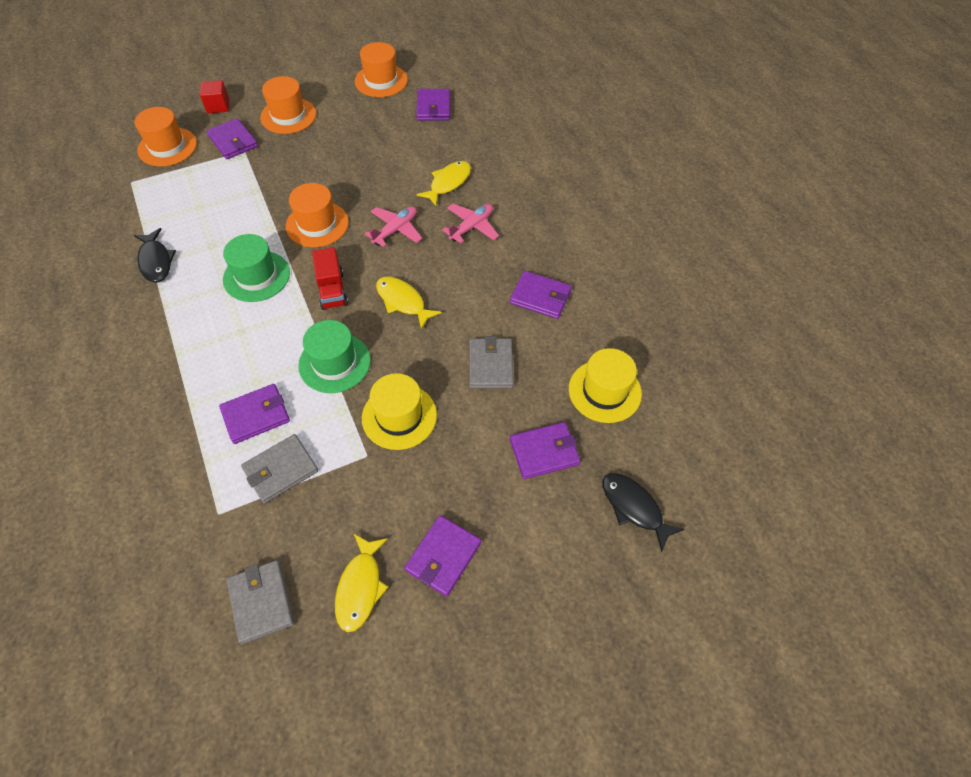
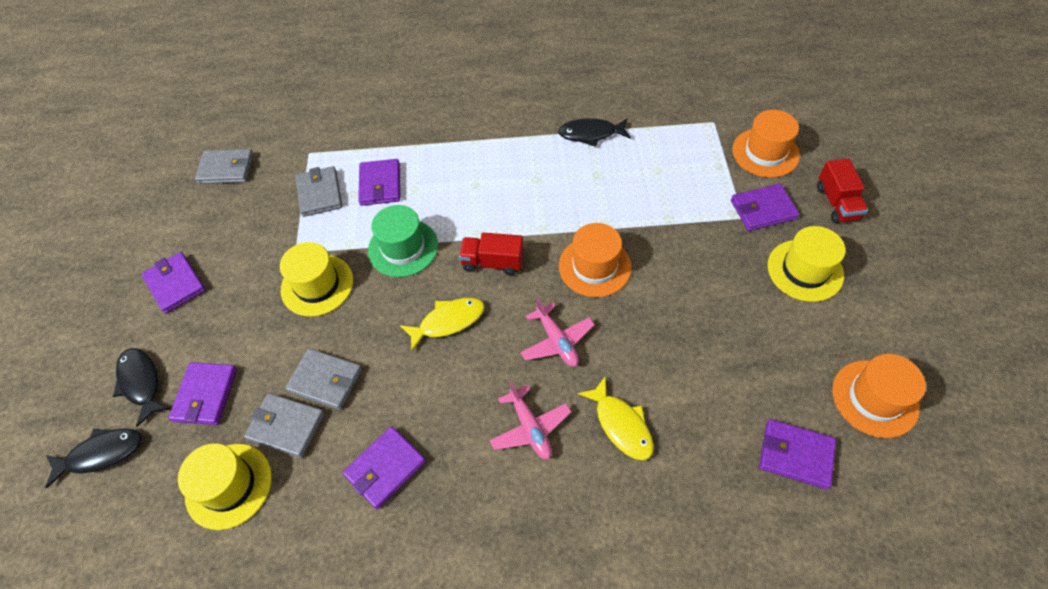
camera: 115 degrees right, 0 degrees up
red cube [200,80,229,113] -> red truck [817,158,868,223]
green hat [223,234,290,302] -> none
orange hat [260,76,316,134] -> yellow hat [767,226,846,302]
yellow fish [335,534,388,632] -> none
none -> black fish [113,348,170,427]
none -> grey wallet [244,393,325,458]

